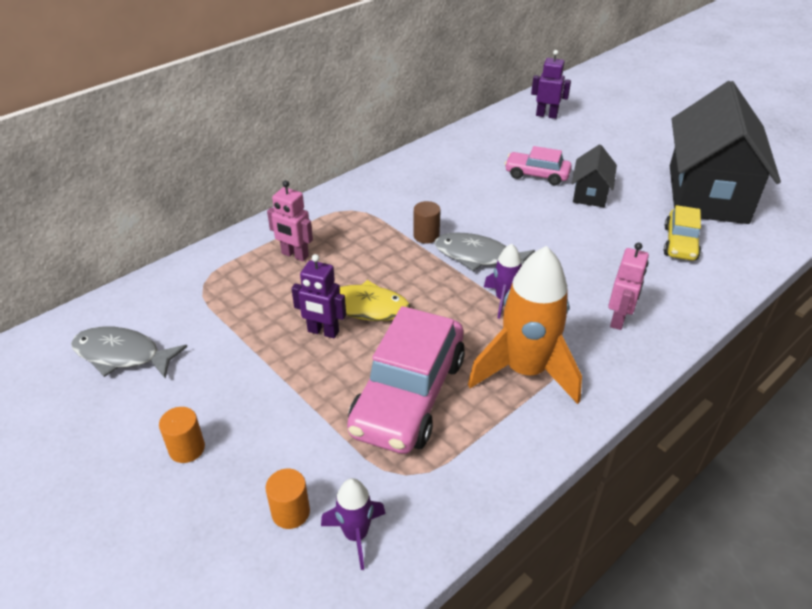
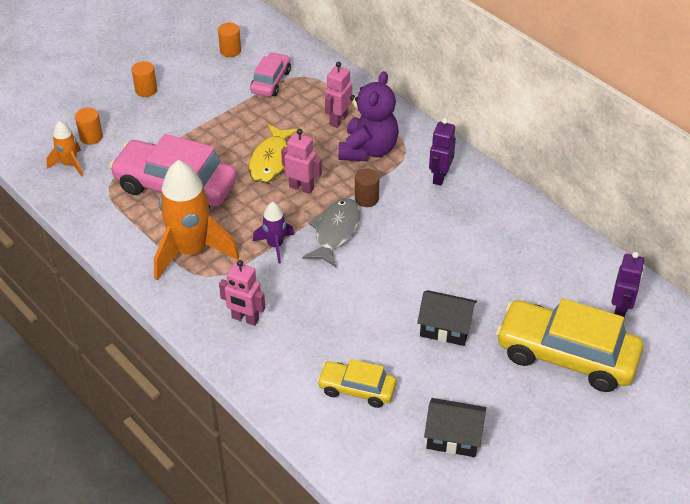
camera: 90 degrees right, 5 degrees up
grey fish [71,327,187,379] -> orange cylinder [218,23,241,57]
purple robot [291,254,346,338] -> purple robot moved to [429,118,456,186]
purple rocket [321,478,386,570] -> orange rocket [46,121,83,177]
pink car [505,146,572,185] -> pink car moved to [250,52,291,97]
black house [670,81,781,224] -> black house [424,398,486,457], size x0.45
none -> pink robot [281,129,322,194]
none -> purple teddy bear [339,71,399,161]
none -> yellow car [496,298,643,392]

